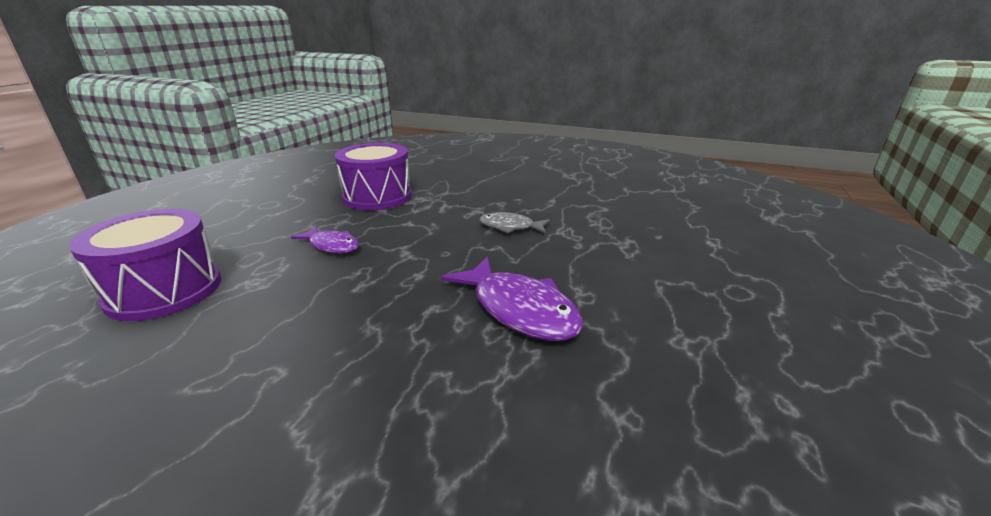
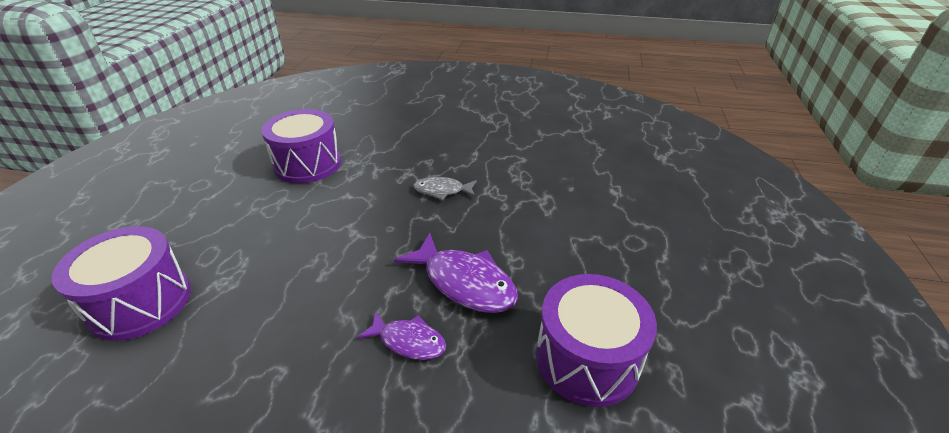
camera: 10 degrees left, 10 degrees up
purple fish [291,226,359,254] -> purple fish moved to [357,311,446,360]
none -> purple drum [536,274,657,407]

